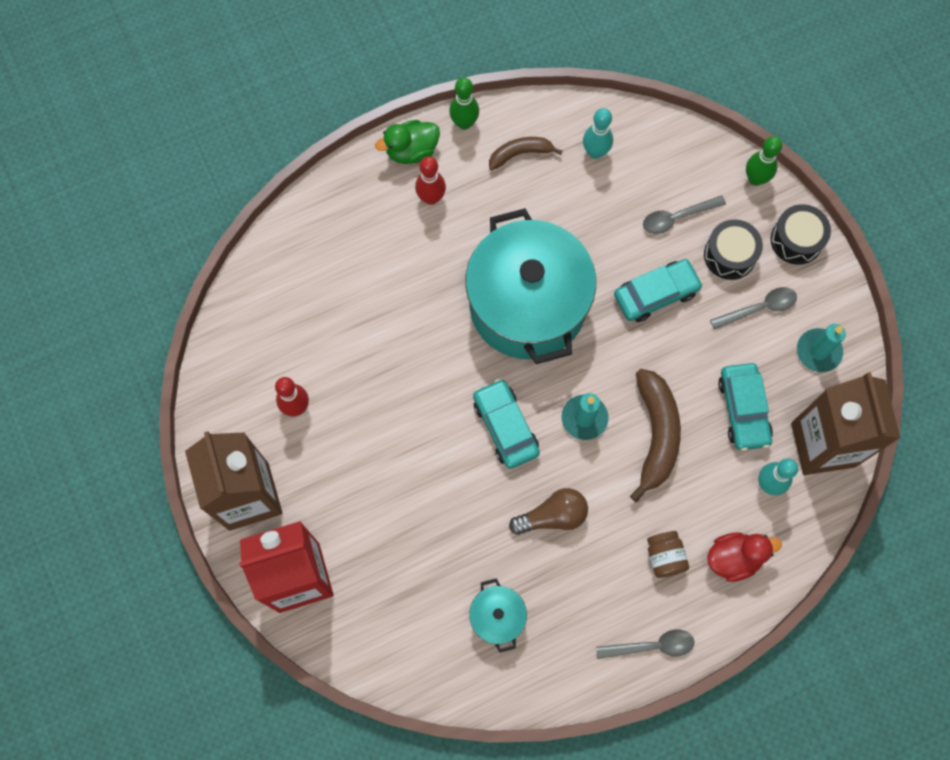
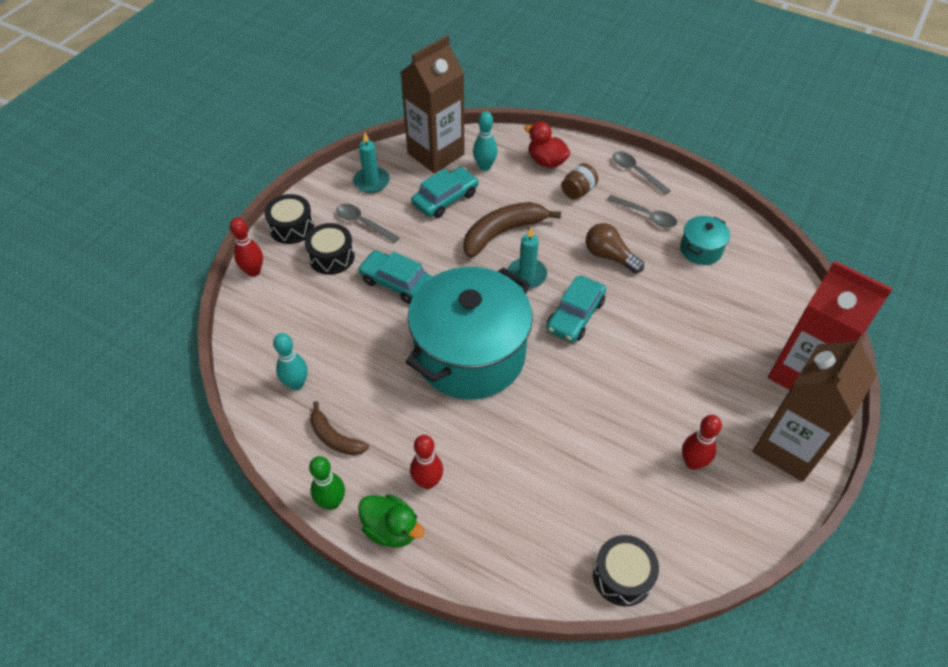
camera: 125 degrees left, 20 degrees down
grey spoon [643,195,726,234] -> grey spoon moved to [607,195,677,228]
green bowling pin [746,136,782,186] -> red bowling pin [230,217,263,277]
none -> black drum [593,535,659,606]

